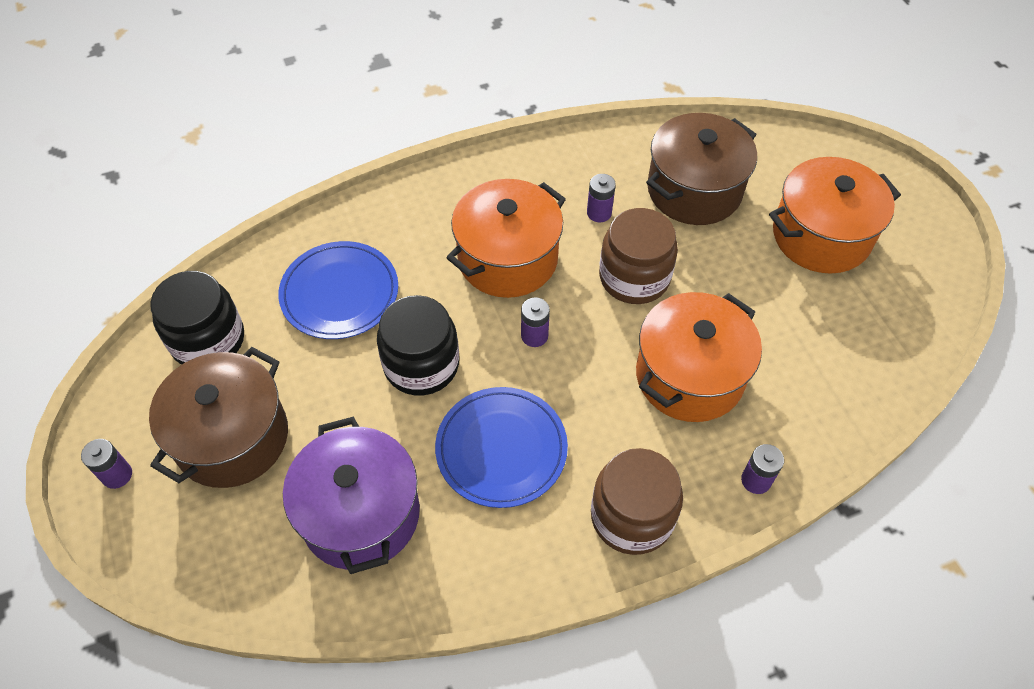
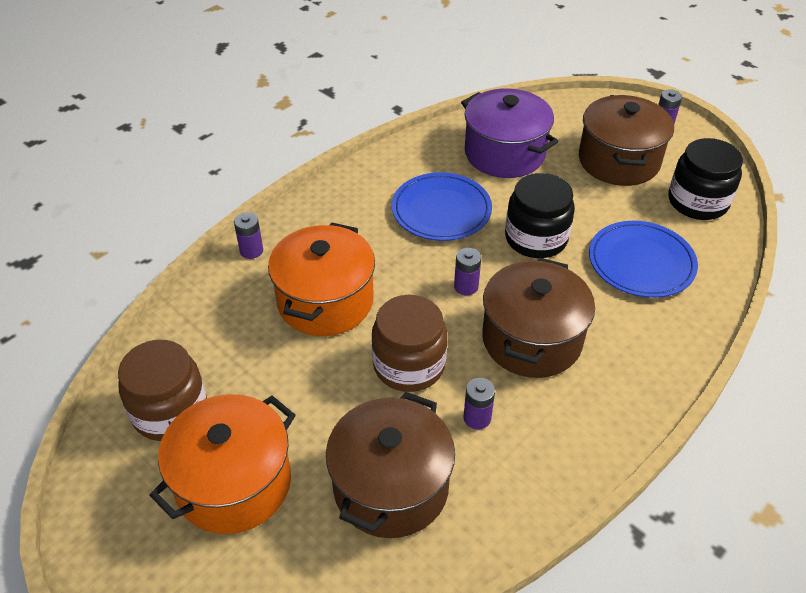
camera: 155 degrees right, 10 degrees down
orange pot [446,179,566,298] -> brown pot [482,258,595,378]
brown jar [591,448,683,555] -> brown jar moved to [118,340,207,441]

